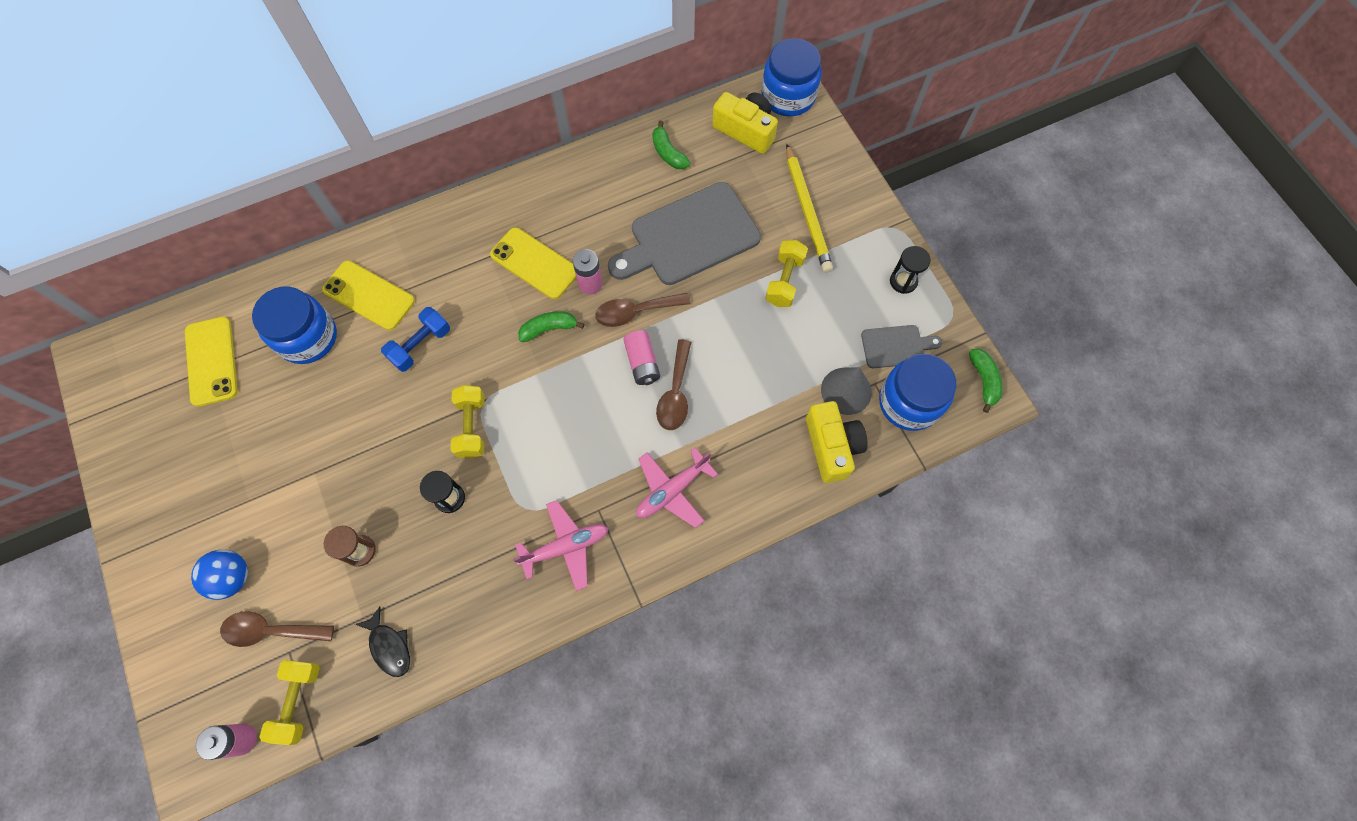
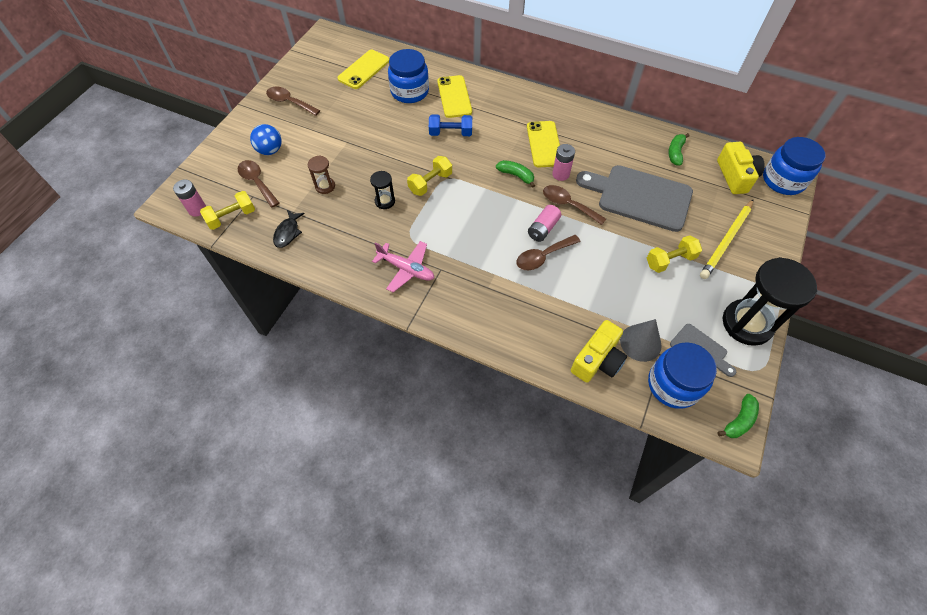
camera: 50 degrees right, 10 degrees down
pink plane [636,448,718,528] -> none
black hourglass [890,246,931,294] -> black hourglass [723,257,817,346], size x2.14
none -> brown spoon [266,87,320,116]

